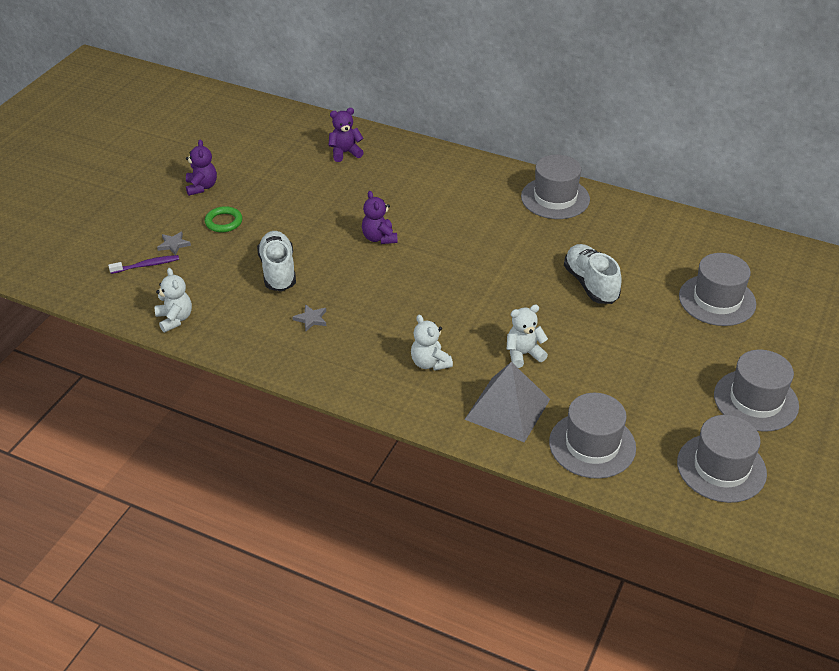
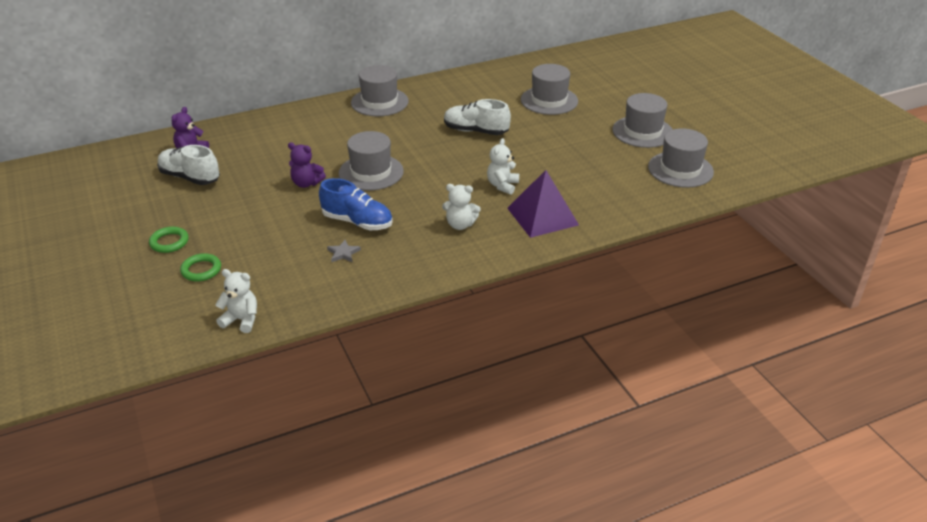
camera: 50 degrees left, 5 degrees down
purple toothbrush [108,255,179,274] -> none
grey star [157,231,191,255] -> none
purple teddy bear [186,139,217,196] -> none
white shoe [257,231,296,291] -> white shoe moved to [157,145,220,185]
grey pyramid [464,362,550,442] -> purple pyramid [507,170,579,238]
grey hat [549,393,636,479] -> grey hat moved to [339,131,404,191]
none -> green ring [180,253,221,281]
none -> blue shoe [319,178,393,230]

